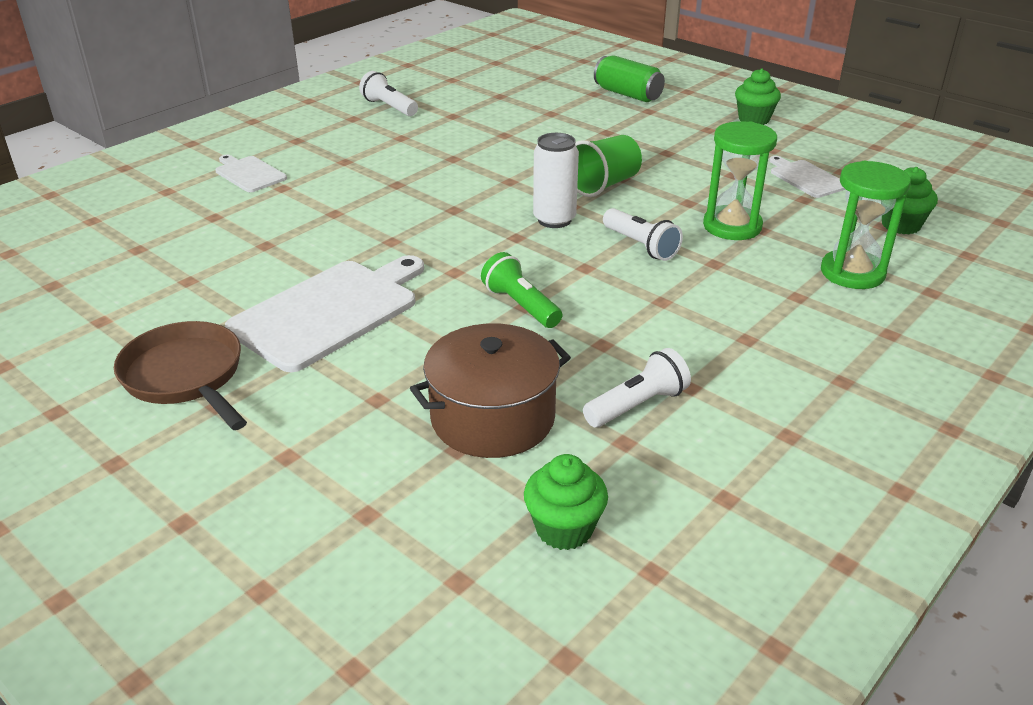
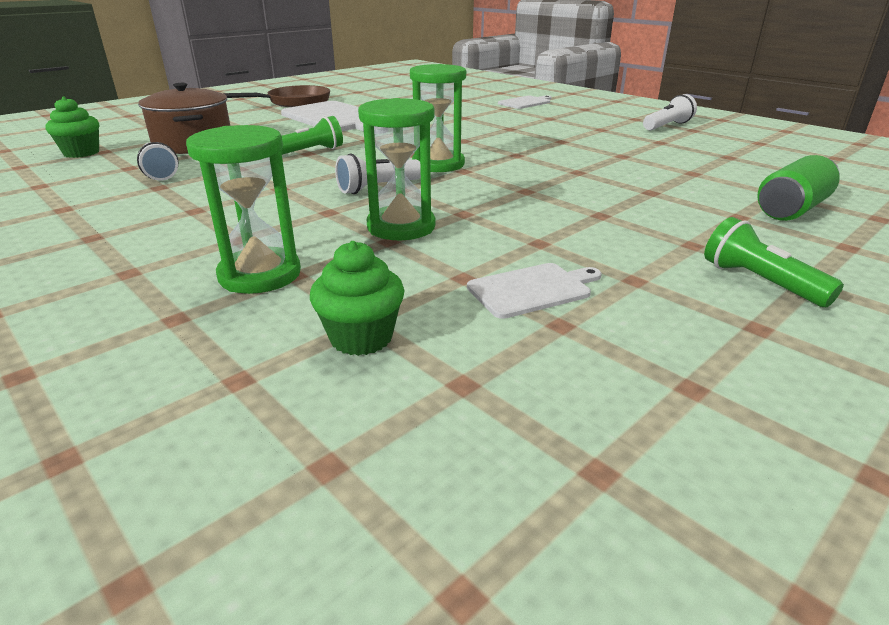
camera: 95 degrees right, 5 degrees down
white can [533,133,579,228] -> green hourglass [410,64,466,172]
green cup [575,135,642,197] -> none
green cupcake [735,68,781,125] -> green flashlight [704,217,844,307]

